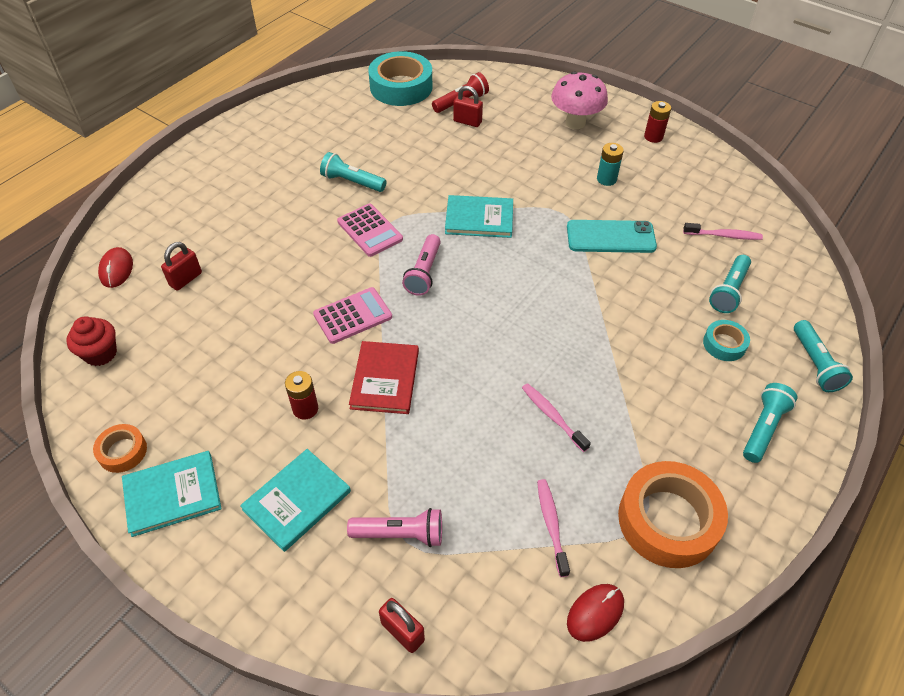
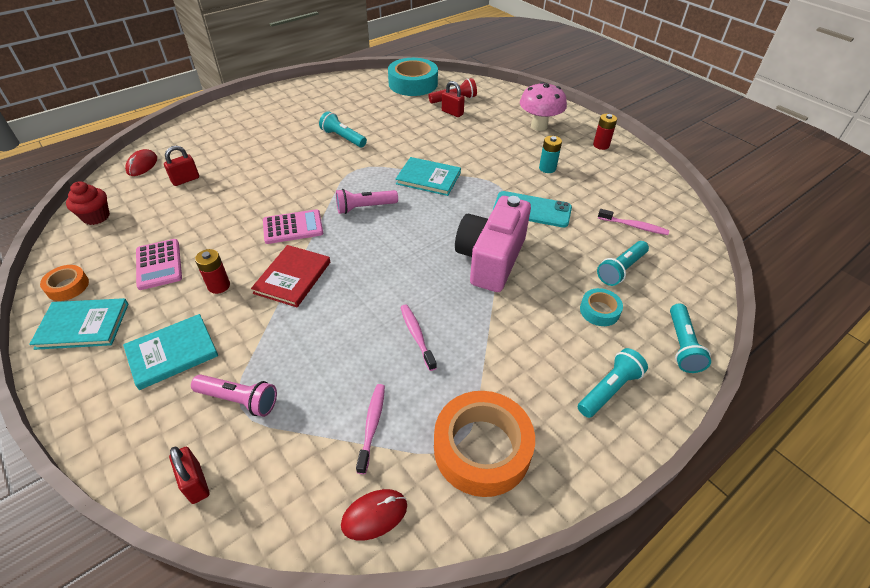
camera: 15 degrees right, 5 degrees down
pink calculator [337,204,403,257] -> pink calculator moved to [136,239,182,290]
pink flashlight [402,234,441,296] -> pink flashlight turned 45 degrees clockwise [336,189,398,214]
none -> pink camera [455,196,531,292]

